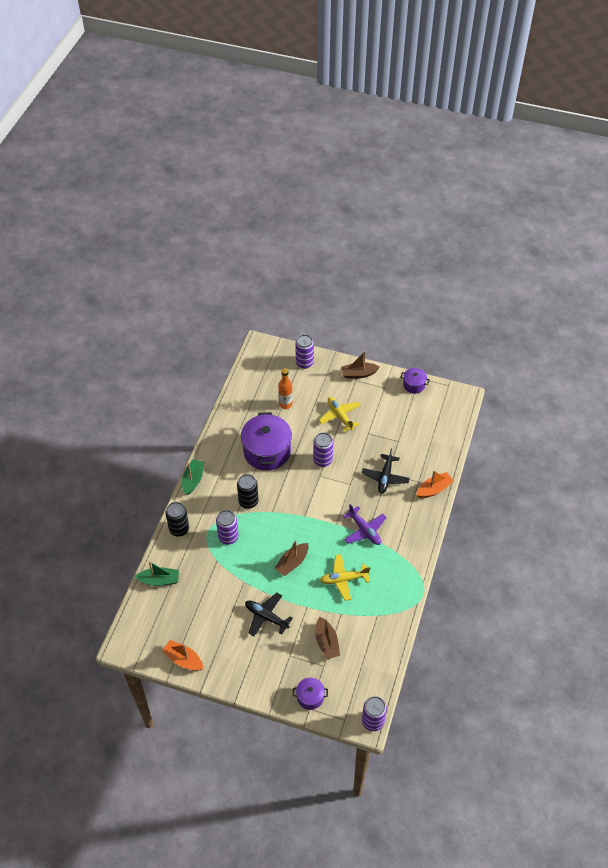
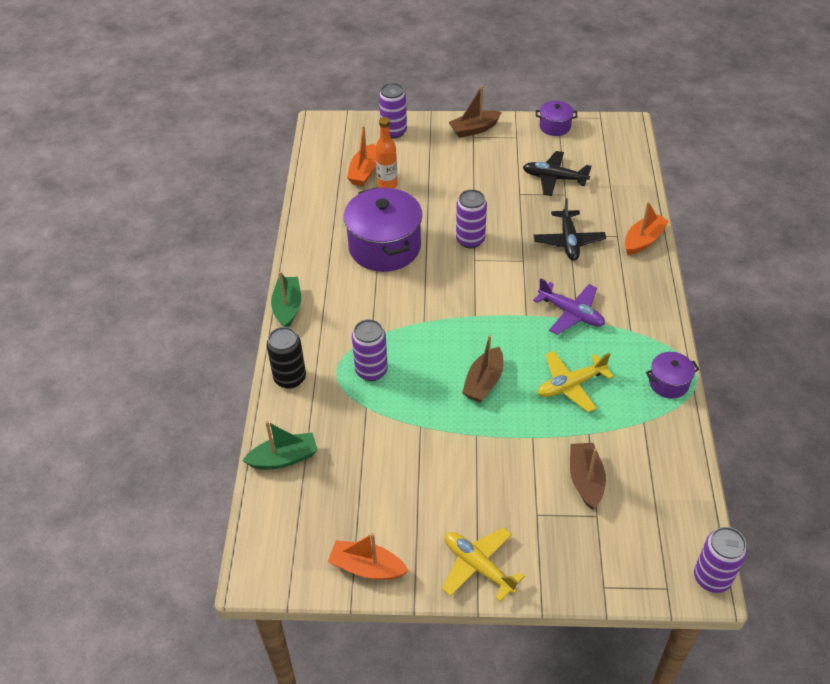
camera: 15 degrees left, 5 degrees down
black can [237,474,258,509] -> none
black plane [245,593,293,636] -> black plane moved to [523,151,592,196]
purple pot [293,678,328,710] -> purple pot moved to [646,352,699,399]
brown boat [315,617,340,659] -> brown boat turned 150 degrees counterclockwise [570,443,606,510]
yellow plane [319,397,361,432] -> yellow plane moved to [442,527,525,602]
none -> orange boat [347,126,376,186]

